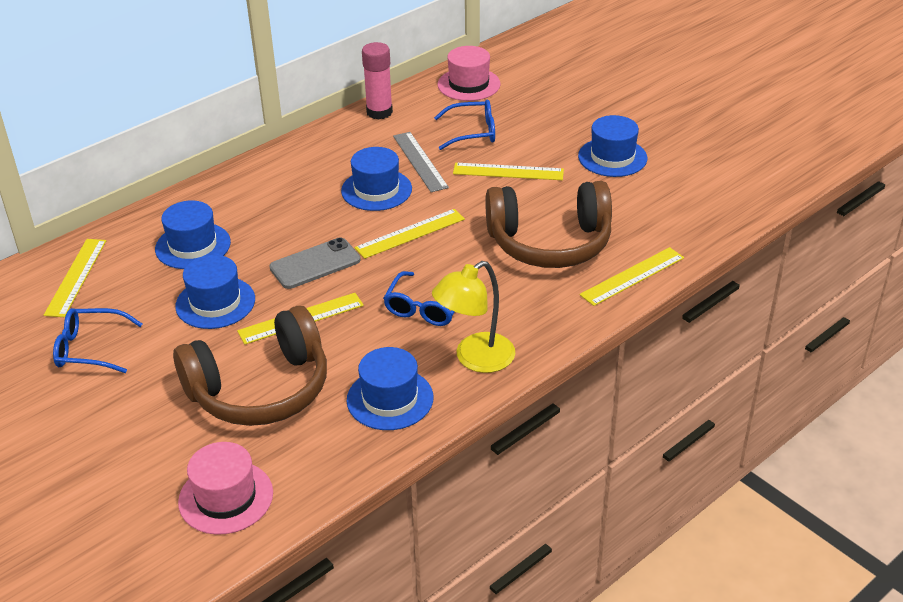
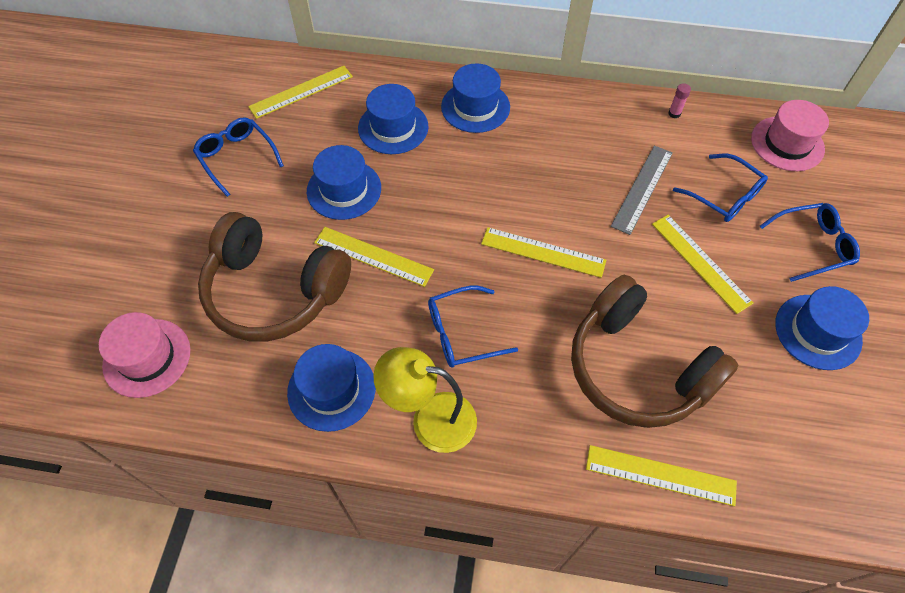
camera: 50 degrees right, 20 degrees up
grey phone [269,238,361,289] -> none
blue hat [341,147,412,211] -> blue hat moved to [441,64,510,133]
pink glue stick [362,42,393,120] -> pink glue stick [668,83,691,118], size x0.45
none -> blue glasses [760,203,860,282]

